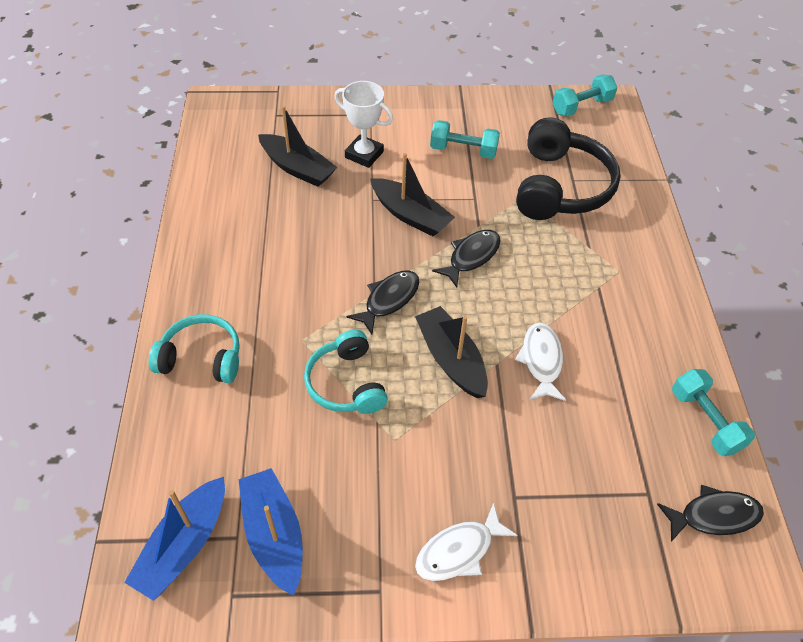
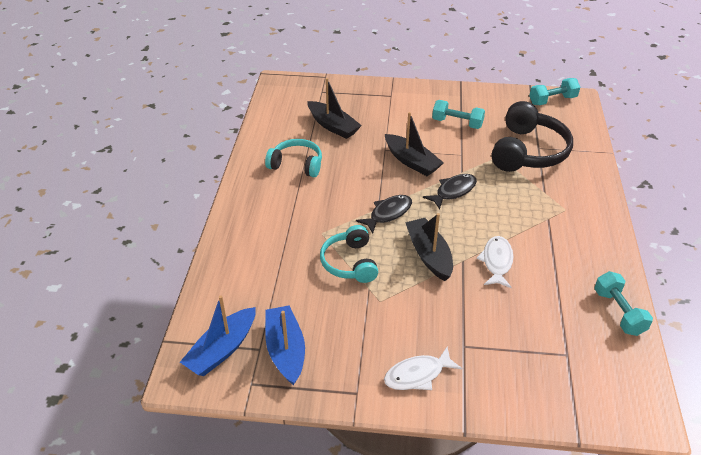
camera: 10 degrees right, 10 degrees down
turquoise headphones [149,314,240,383] -> turquoise headphones moved to [265,139,322,177]
white trophy [334,81,393,168] -> none
black fish [657,485,764,542] -> none

